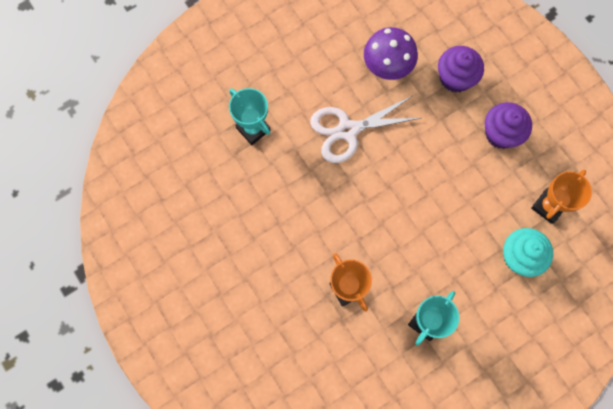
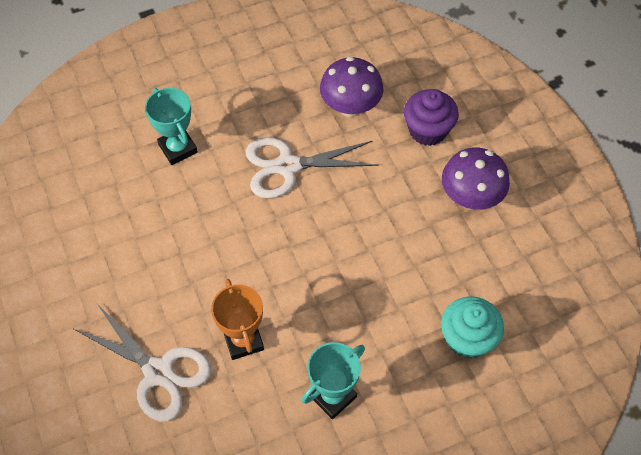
camera: 10 degrees right, 15 degrees down
purple cupcake [485,102,532,149] -> purple mushroom [442,148,510,210]
orange trophy [531,170,592,224] -> none
none -> white scissors [74,304,212,422]

